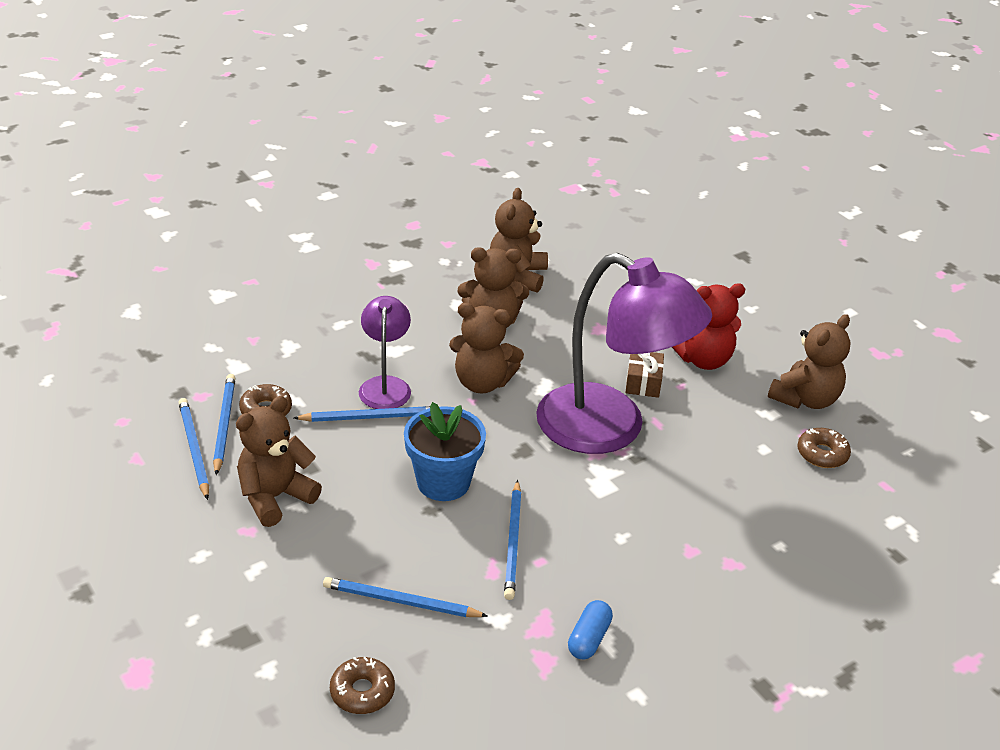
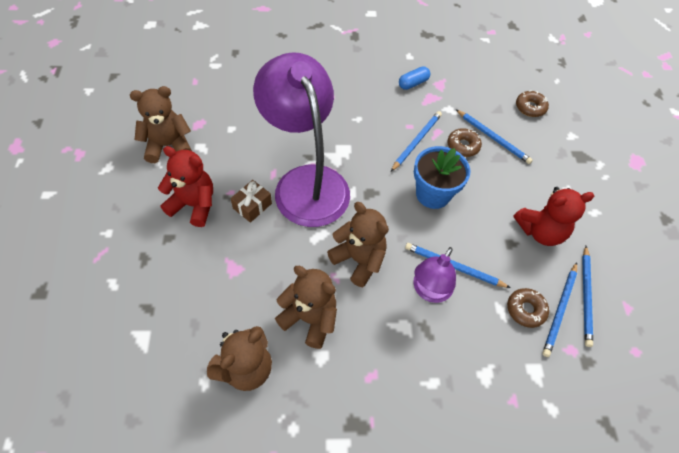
camera: 150 degrees left, 20 degrees up
brown teddy bear [236,396,322,527] -> red teddy bear [513,187,594,246]
brown donut [797,428,851,468] -> brown donut moved to [447,128,482,157]

